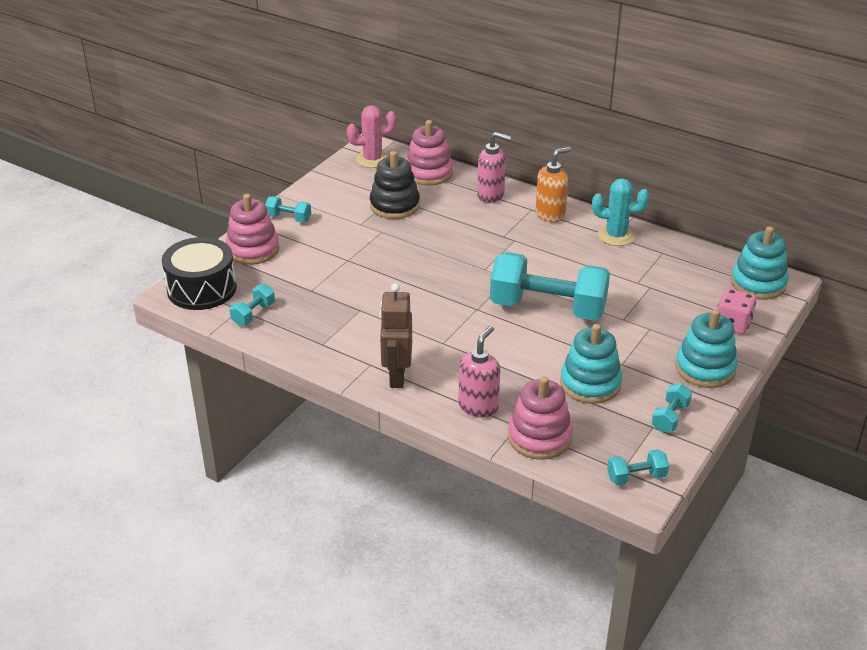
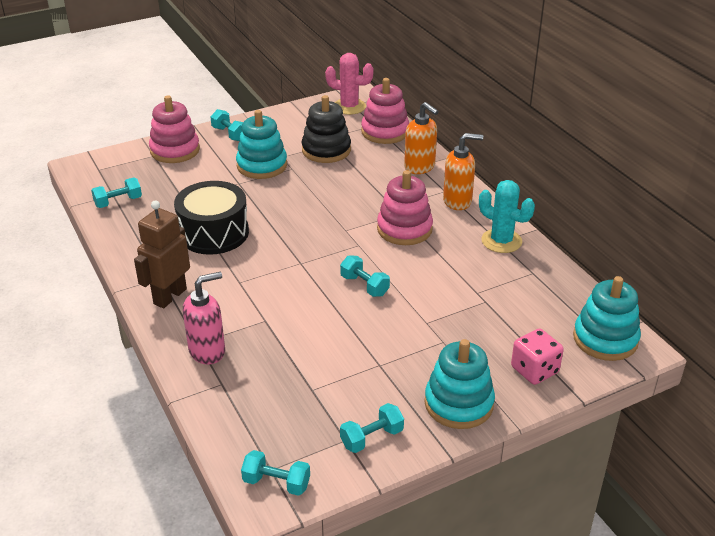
camera: 30 degrees right, 0 degrees up
black drum [162,237,237,310] -> black drum moved to [174,181,249,255]
pink soap dispenser [477,132,512,203] -> orange soap dispenser [404,102,439,174]
turquoise dumbbell [490,252,610,321] -> turquoise dumbbell [340,255,390,297], size x0.43
pink stacking toy [508,376,573,460] -> pink stacking toy moved to [377,170,433,245]
turquoise stacking toy [560,324,622,404] -> turquoise stacking toy moved to [236,110,287,179]

